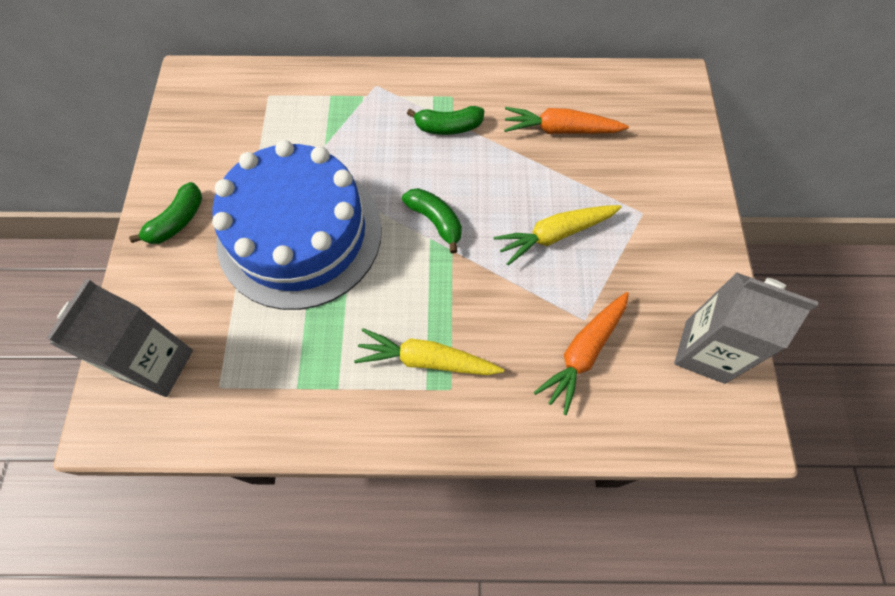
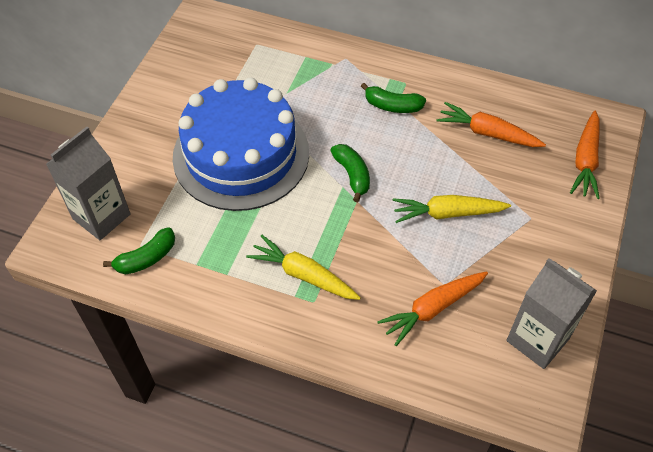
camera: 20 degrees right, 10 degrees down
green banana [129,182,202,244] -> green banana moved to [103,227,175,274]
none -> orange carrot [570,111,600,199]

